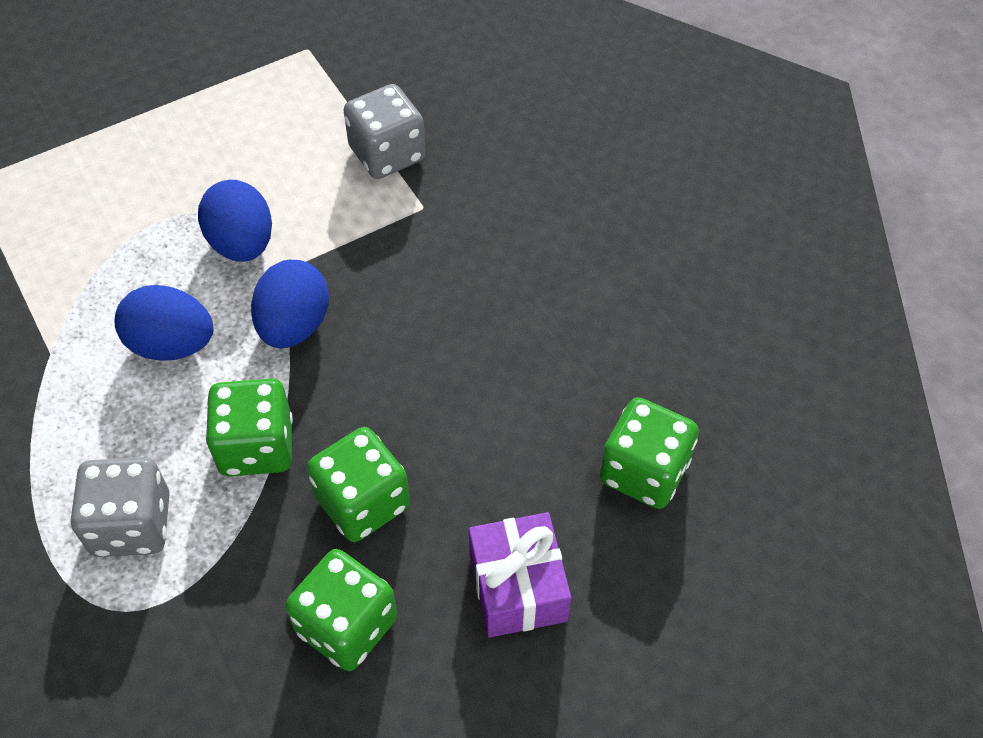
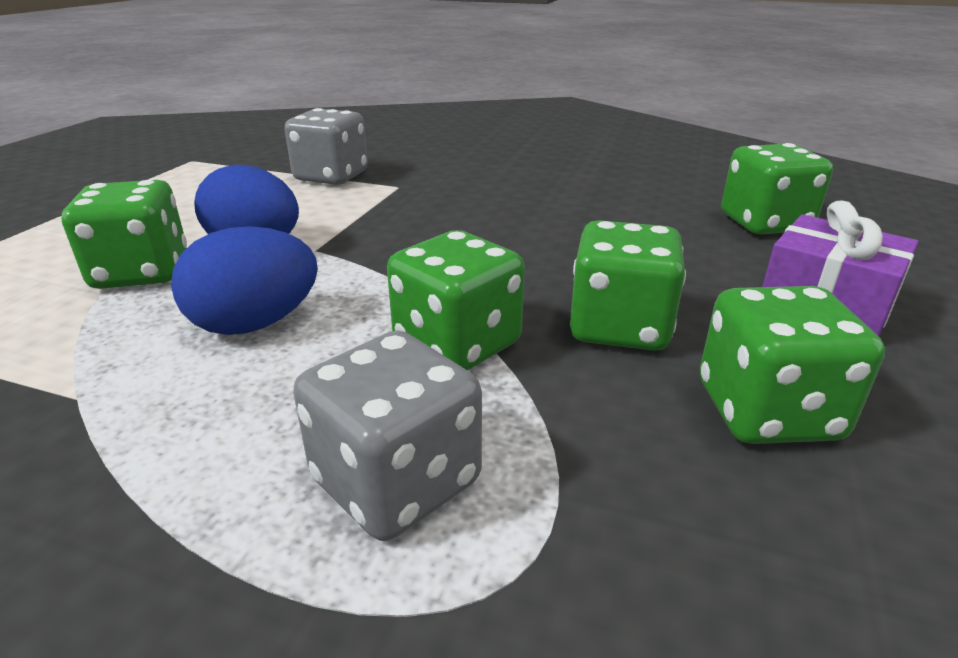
camera: 40 degrees left, 25 degrees down
blue egg [251,260,329,348] -> none
none -> green dice [61,180,187,289]

